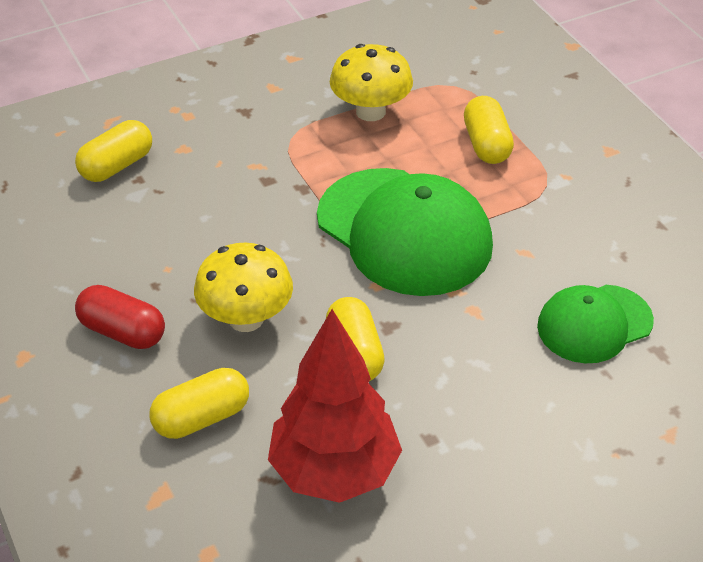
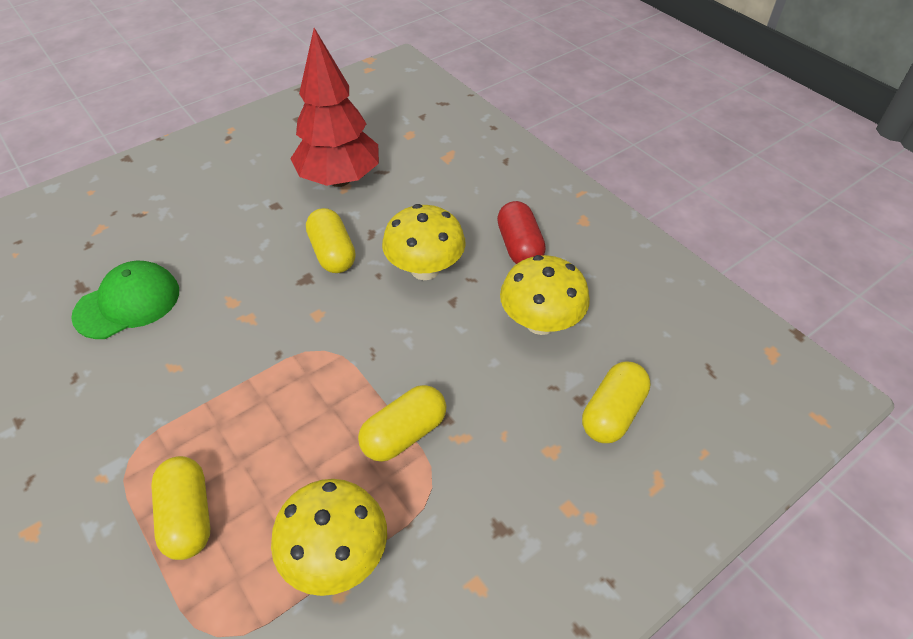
camera: 170 degrees right, 5 degrees up
red capsule [75,285,165,349] -> red capsule turned 60 degrees clockwise [497,201,546,264]
yellow capsule [149,368,249,439] -> yellow capsule moved to [358,385,446,462]
green cap [317,168,493,296] -> none
none -> yellow mushroom [500,255,590,335]

